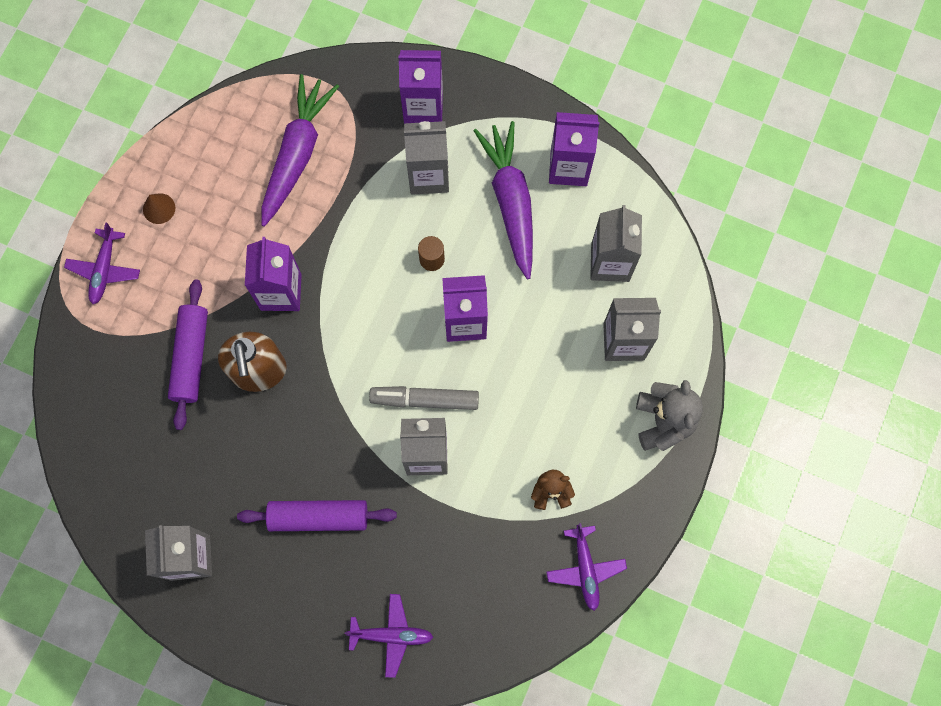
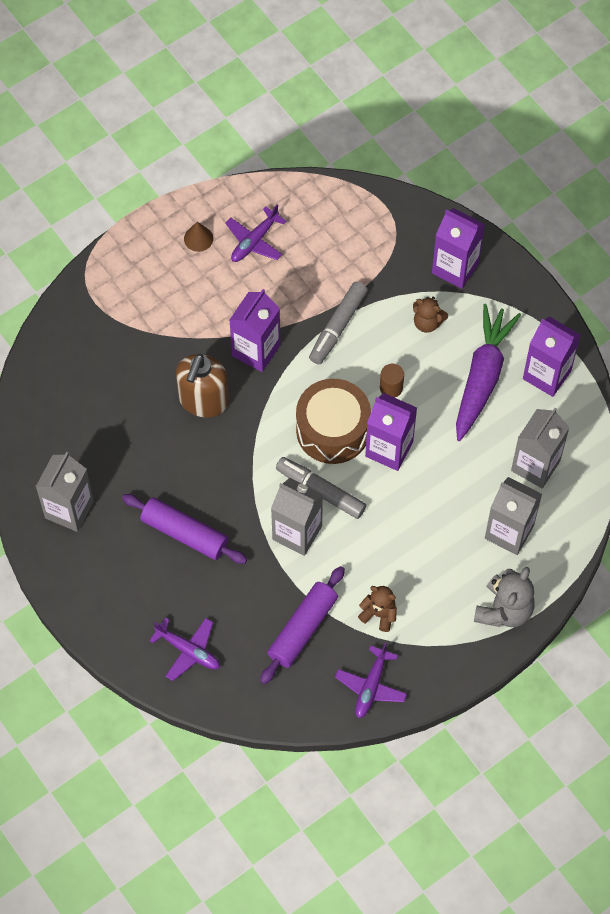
camera: 30 degrees right, 10 degrees down
purple plane [64,222,140,304] -> purple plane moved to [225,204,286,262]
purple rolling pin [168,279,208,430] -> purple rolling pin moved to [260,566,345,684]
purple carrot [261,74,339,226] -> none
grey carton [404,121,449,195] -> brown teddy bear [413,296,448,333]
none -> brown drum [296,379,371,464]
none -> grey marker [309,282,368,364]

